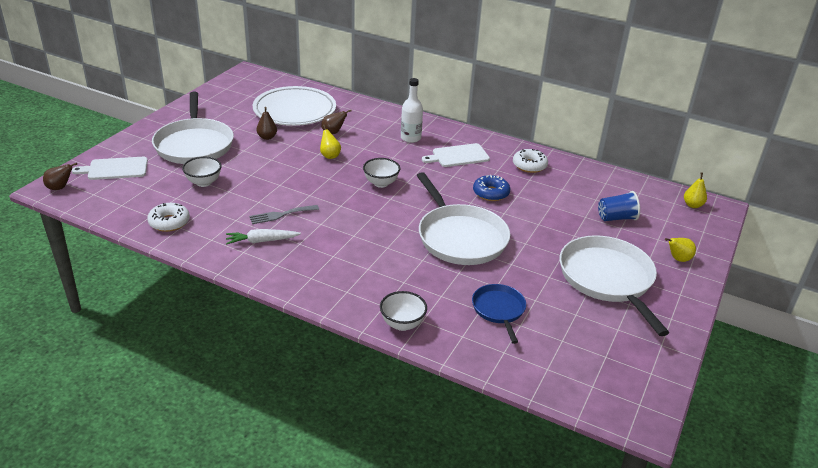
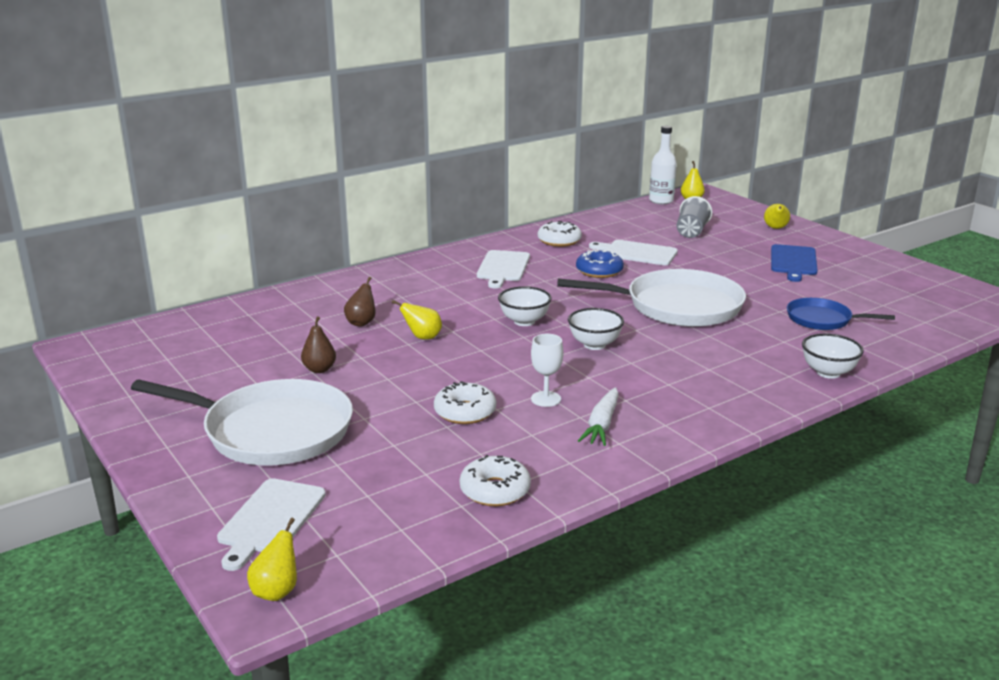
camera: 60 degrees left, 10 degrees down
brown pear [43,163,77,190] -> yellow pear [247,518,297,601]
white bowl [182,157,222,187] -> white bowl moved to [568,308,624,350]
grey fork [249,205,319,224] -> white goblet [531,334,563,407]
white plate [253,86,336,126] -> none
white bottle [401,78,423,143] -> white bottle moved to [649,126,677,204]
white pan [560,235,669,336] -> blue cutting board [771,244,818,282]
blue cup [598,191,640,221] -> grey cup [677,196,712,238]
none -> white donut [434,381,496,424]
none -> white cutting board [589,240,678,265]

